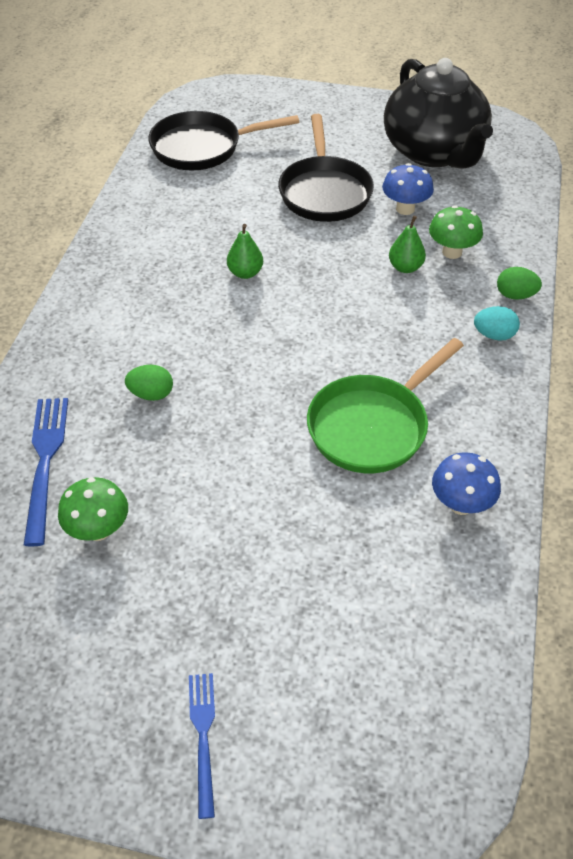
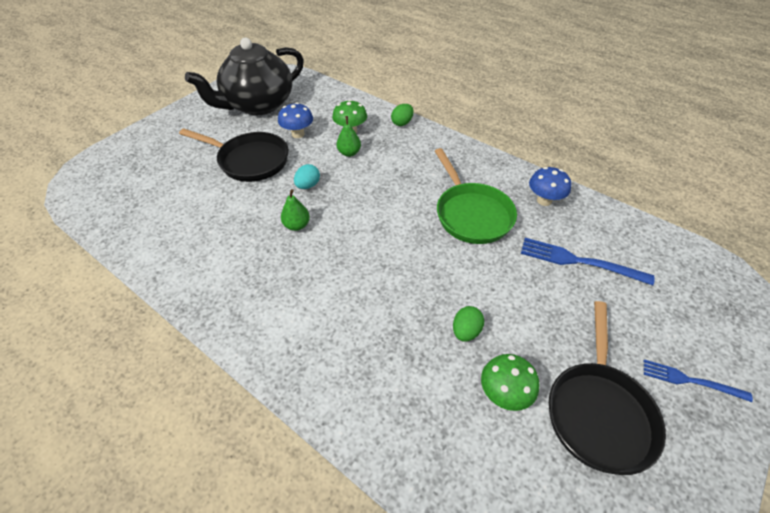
camera: 65 degrees left, 0 degrees up
blue fork [24,398,68,547] -> blue fork moved to [521,238,655,285]
green egg [125,365,173,401] -> green egg moved to [453,306,484,342]
black pan [148,111,299,170] -> black pan moved to [549,301,666,475]
black teapot [384,58,493,168] -> black teapot turned 135 degrees clockwise [185,38,304,115]
turquoise egg [474,306,520,341] -> turquoise egg moved to [294,164,320,189]

